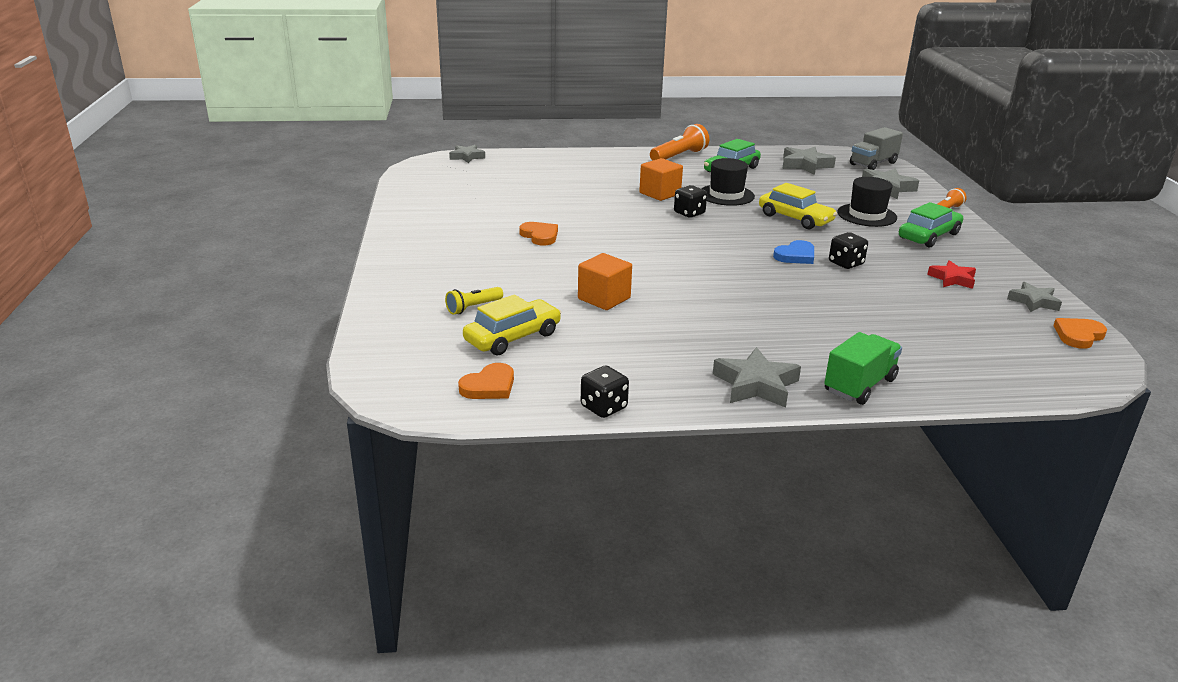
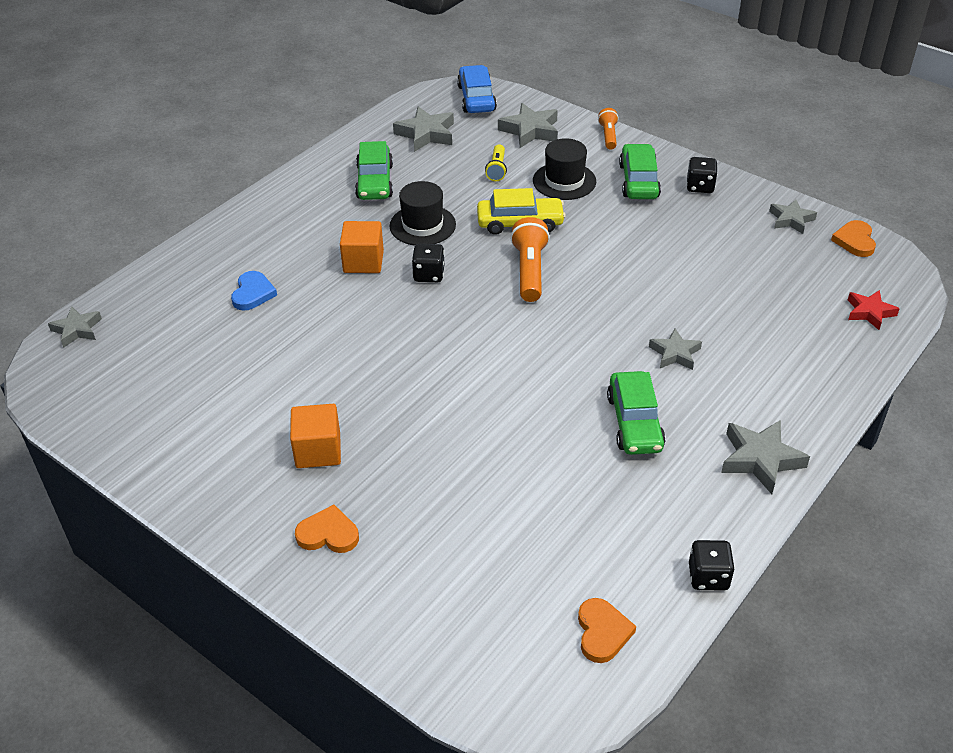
camera: 45 degrees left, 15 degrees up
yellow flashlight [445,287,503,315] -> yellow flashlight moved to [485,144,507,181]
yellow car [463,294,561,355] -> none
orange heart [519,222,558,245] -> orange heart moved to [295,505,359,553]
orange cube [578,253,632,310] -> orange cube moved to [290,404,341,468]
orange flashlight [650,124,709,161] -> orange flashlight moved to [510,217,550,302]
blue heart [773,240,814,264] -> blue heart moved to [231,271,277,311]
green truck [824,332,902,405] -> none
black dice [829,232,868,269] -> black dice moved to [686,157,718,193]
grey truck [850,127,903,170] -> blue car [457,65,497,113]
red star [927,260,976,289] -> red star moved to [848,290,900,330]
none -> green car [607,371,666,455]
none -> grey star [649,328,702,370]

